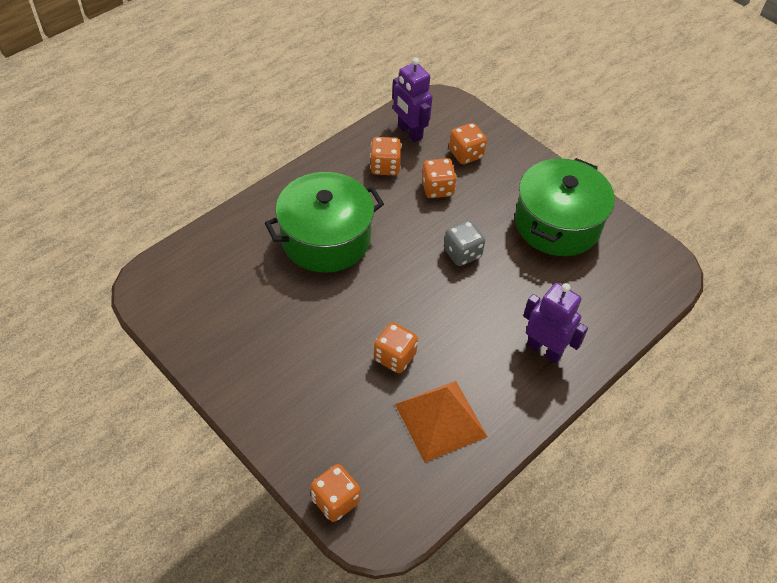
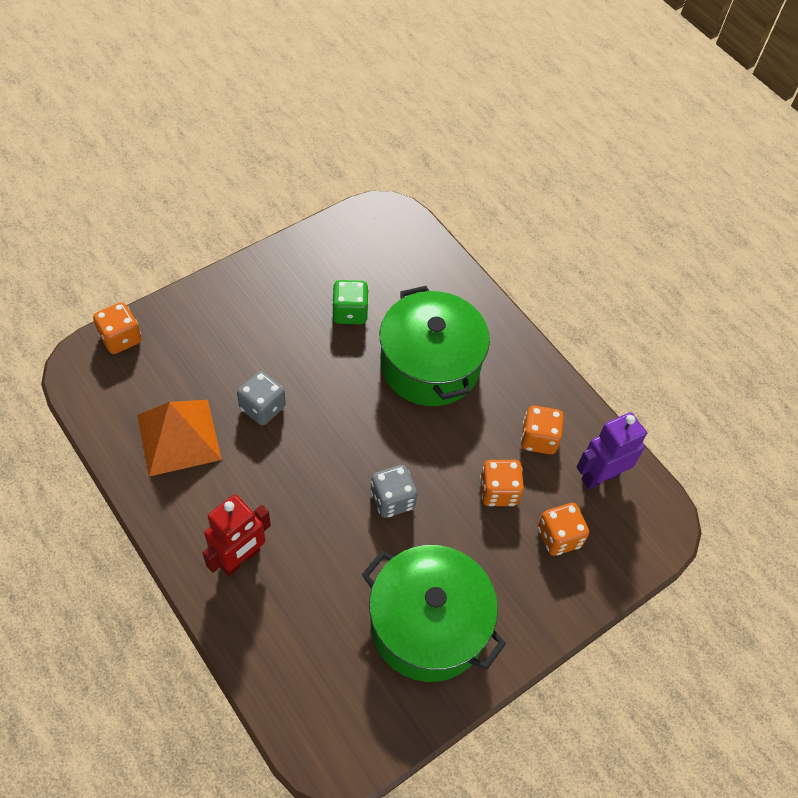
camera: 95 degrees right, 5 degrees up
orange dice [374,322,418,373] -> grey dice [237,371,286,425]
purple robot [523,283,588,364] -> red robot [202,495,271,576]
none -> green dice [332,280,369,324]

